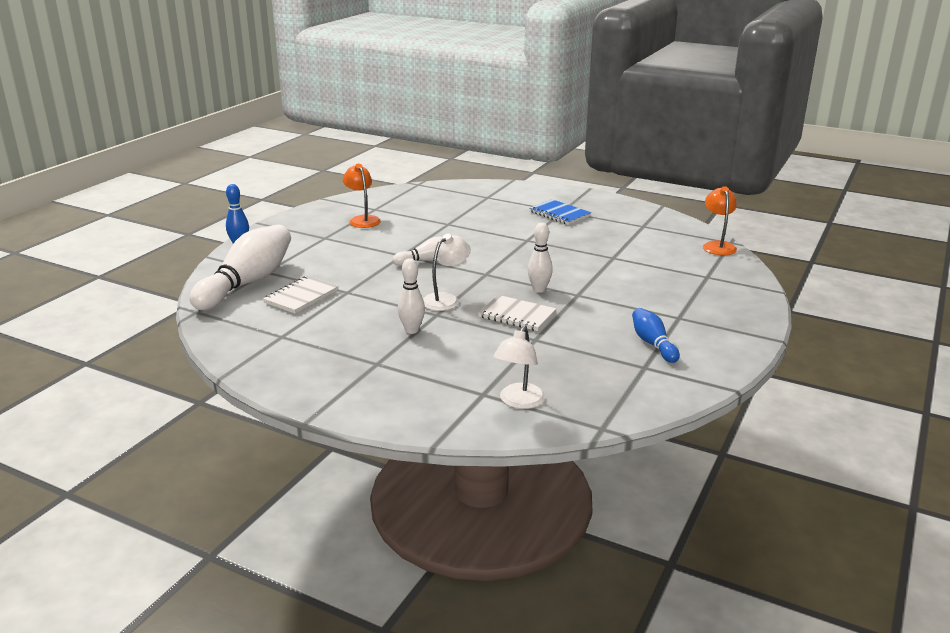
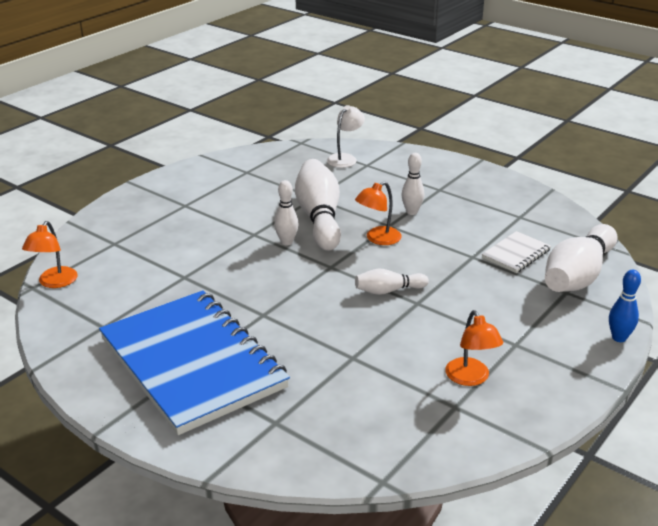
camera: 170 degrees left, 5 degrees up
white lamp [423,234,471,311] -> orange lamp [355,181,402,245]
white notebook [478,295,556,331] -> white bowling pin [295,159,341,251]
blue notebook [530,199,591,225] -> blue notebook [99,290,290,435], size x2.44
blue bowling pin [632,308,680,363] -> none

